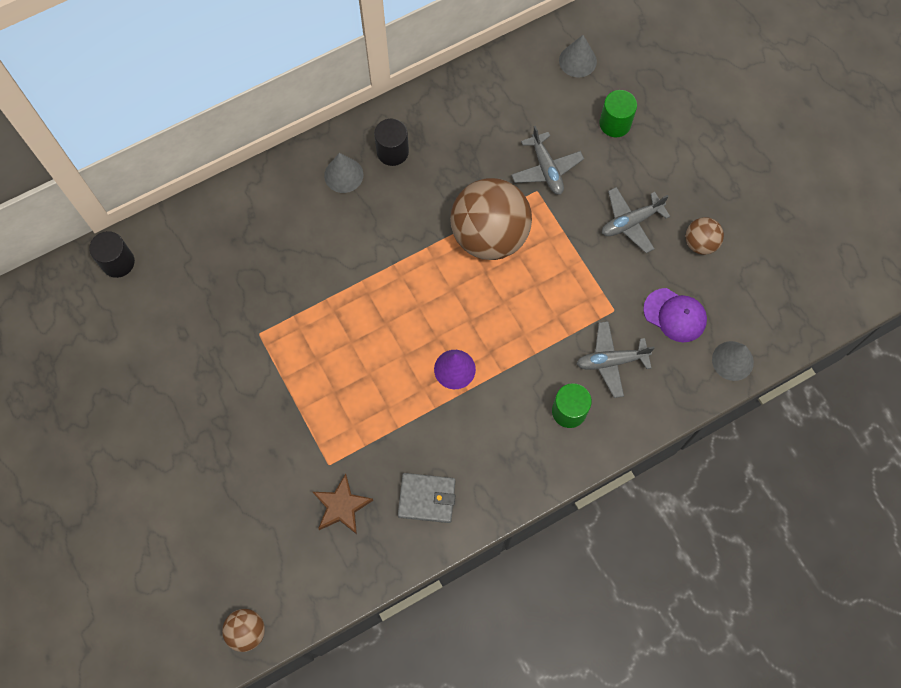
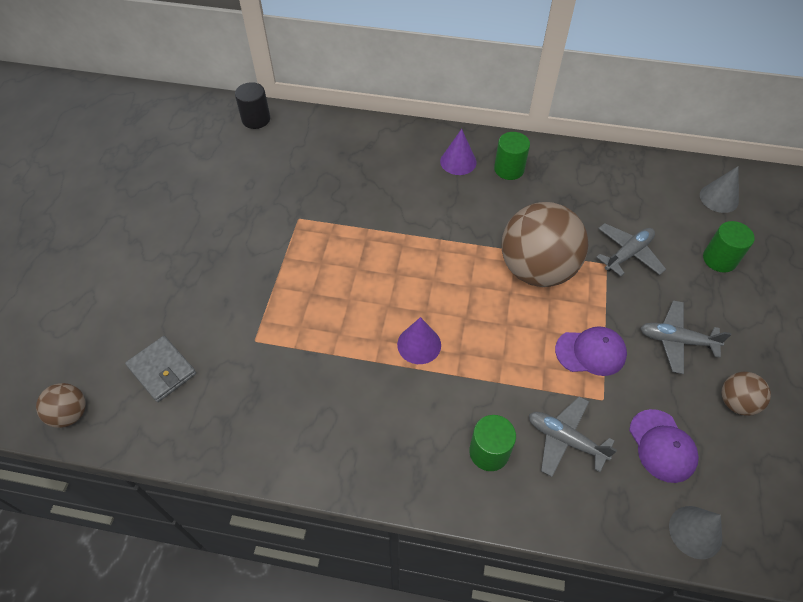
camera: 40 degrees right, 15 degrees down
brown star [313,474,373,534] -> none
grey cone [324,153,363,193] -> purple cone [440,129,476,175]
black cylinder [374,119,409,166] -> green cylinder [494,132,530,180]
grey wallet [398,473,456,523] -> grey wallet moved to [125,336,196,402]
grey plane [511,126,584,195] -> grey plane turned 150 degrees counterclockwise [597,223,666,276]
none -> purple cap [555,326,627,376]

